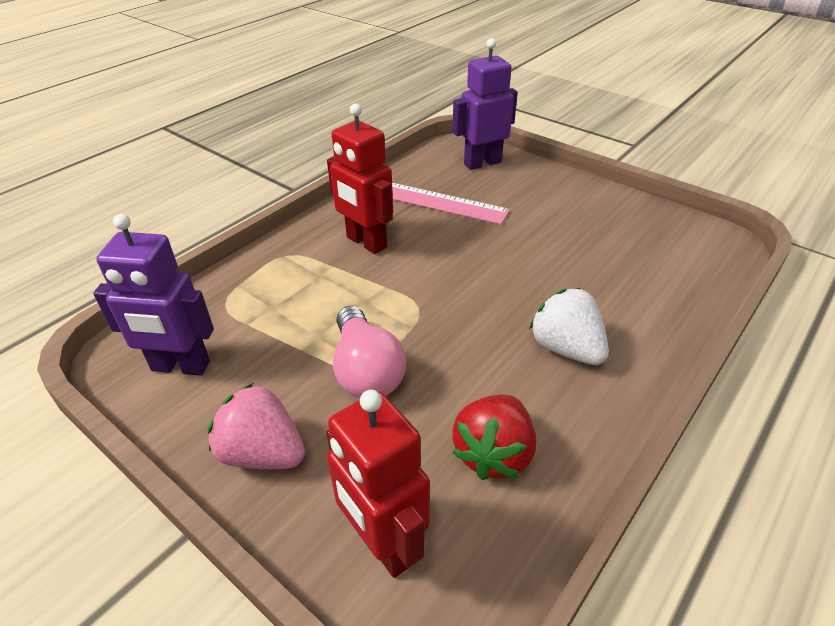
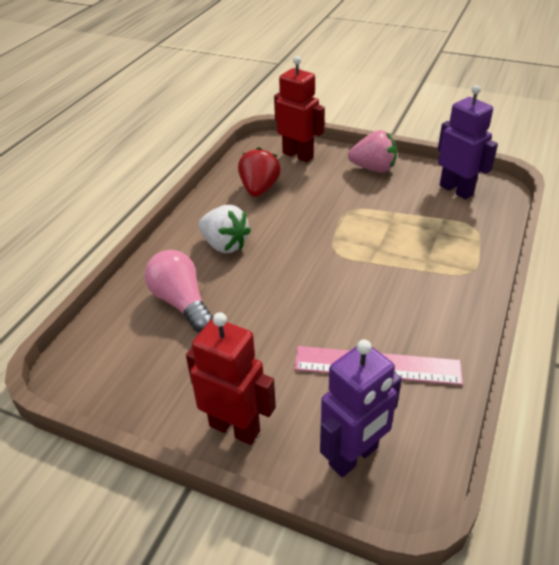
camera: 165 degrees right, 0 degrees up
purple robot [93,214,214,376] -> purple robot turned 60 degrees clockwise [438,85,498,200]
red robot [327,103,393,254] -> red robot moved to [186,312,276,445]
pink light bulb [333,306,406,398] -> pink light bulb moved to [145,250,213,332]

